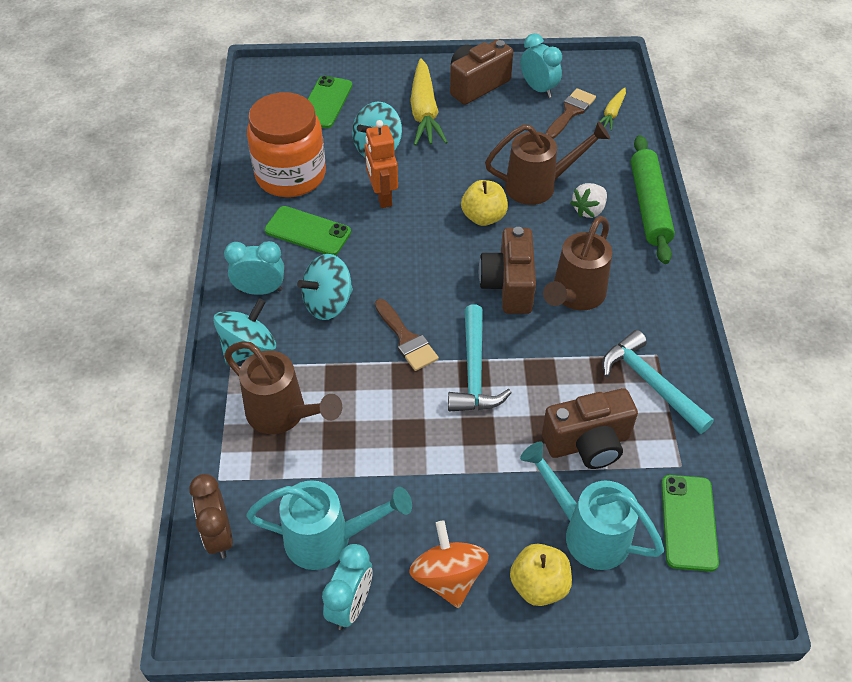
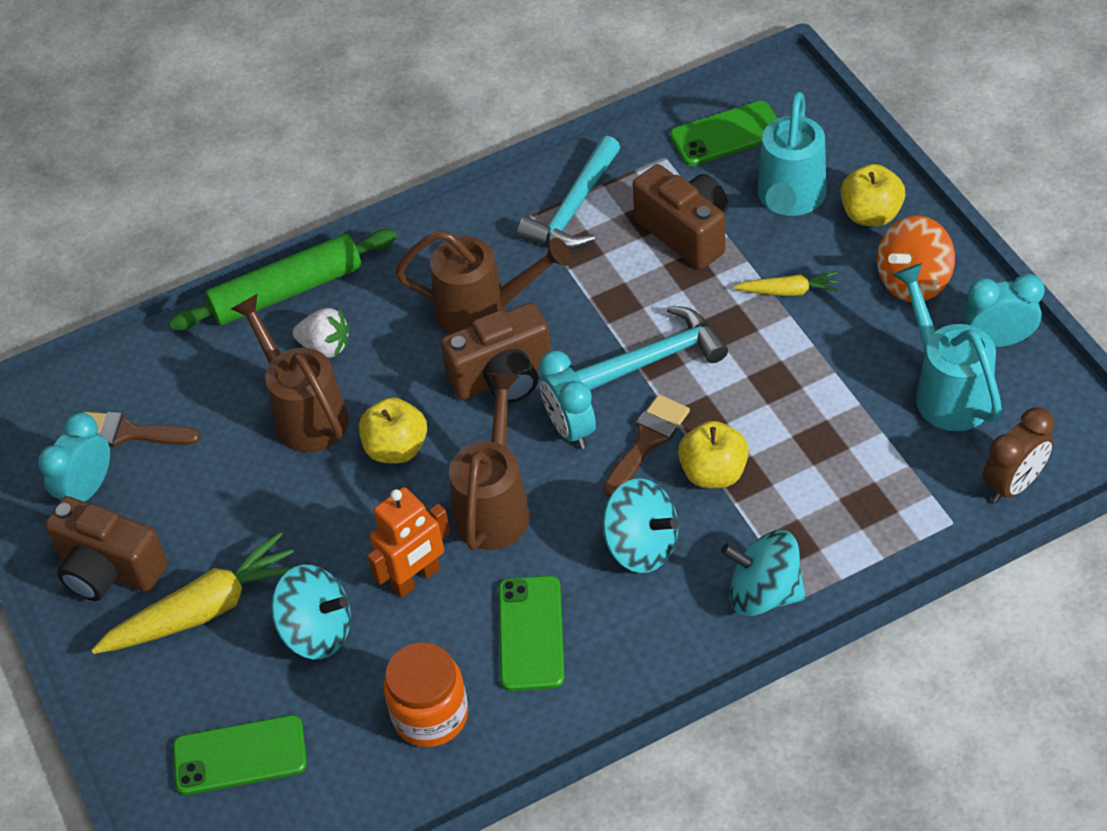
camera: 110 degrees left, 0 degrees up
turquoise clock [224,241,284,295] -> turquoise clock moved to [539,350,596,449]
brown watering can [224,341,342,434] -> brown watering can moved to [449,373,530,550]
orange jar [247,92,326,197] -> orange jar [383,642,468,747], size x0.65
yellow carrot [599,88,626,131] -> yellow carrot moved to [734,272,840,296]
none -> yellow apple [678,421,749,488]

